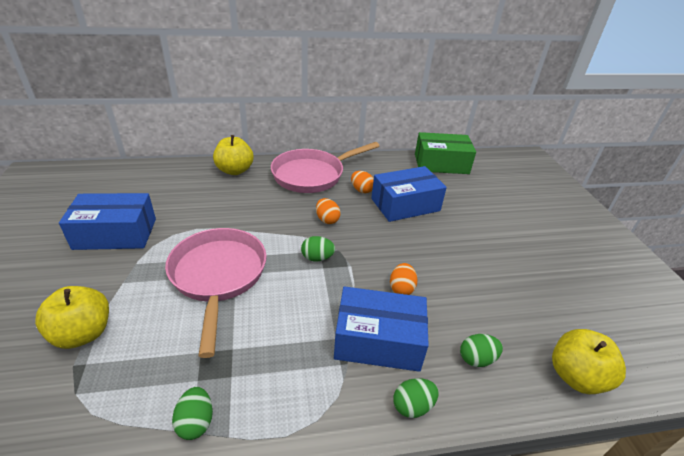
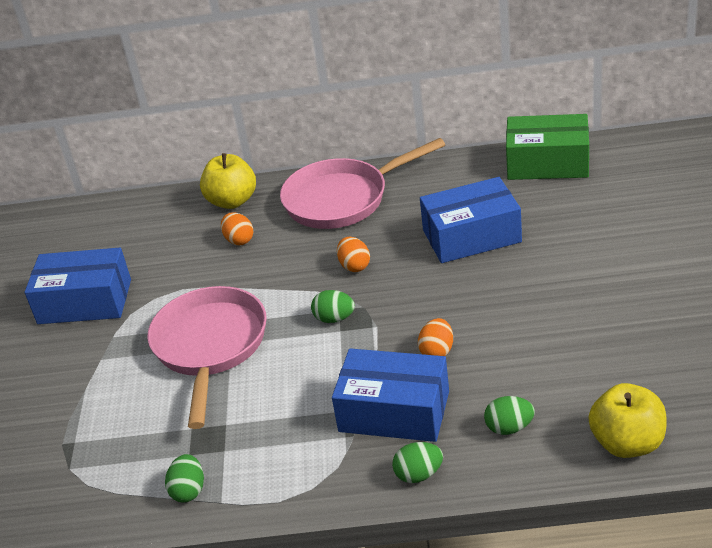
camera: 15 degrees right, 0 degrees up
yellow apple [35,286,109,349] -> none
orange egg [351,171,374,193] -> orange egg moved to [221,212,253,245]

